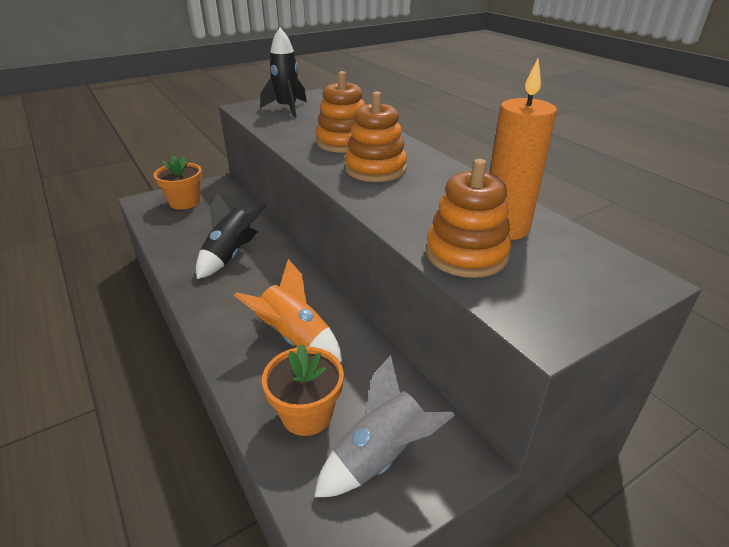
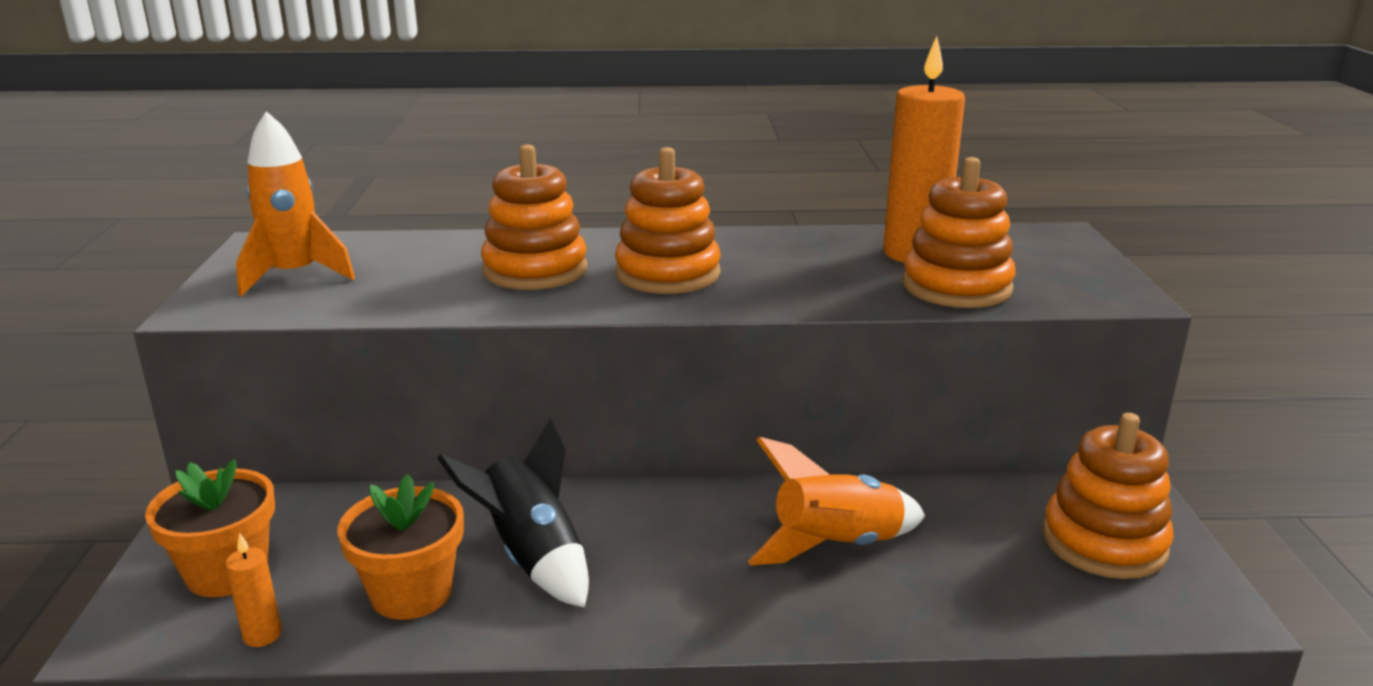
camera: 60 degrees left, 10 degrees down
black rocket [260,28,307,118] -> orange rocket [236,111,355,297]
orange flower pot [262,344,344,436] -> orange flower pot moved to [337,474,464,620]
grey rocket [314,355,455,497] -> orange stacking toy [1042,413,1174,579]
none -> orange candle [225,533,282,647]

